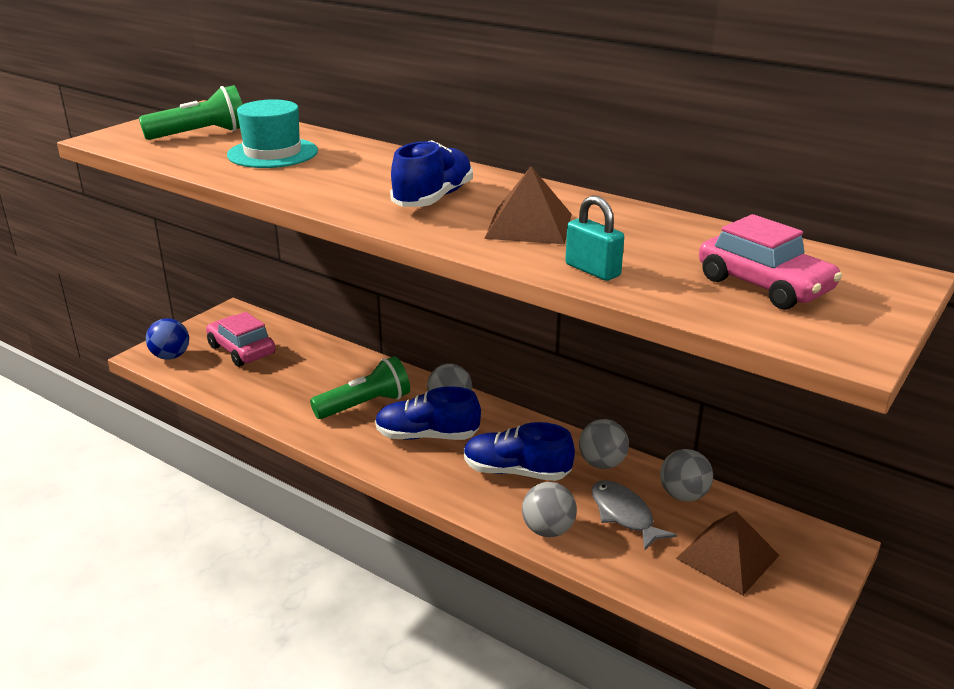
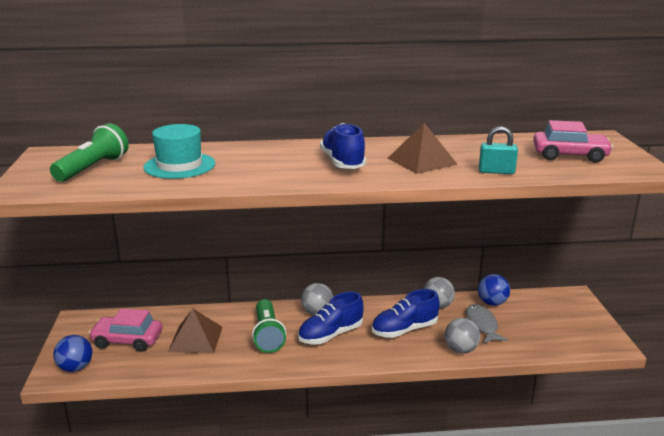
camera: 40 degrees left, 5 degrees down
green flashlight [310,356,410,419] -> green flashlight turned 150 degrees clockwise [252,299,286,353]
grey fish [592,480,677,551] -> grey fish turned 60 degrees clockwise [466,304,508,343]
grey ball [660,449,713,502] -> blue ball [478,274,510,306]
brown pyramid [676,511,780,595] -> brown pyramid moved to [168,309,222,353]

